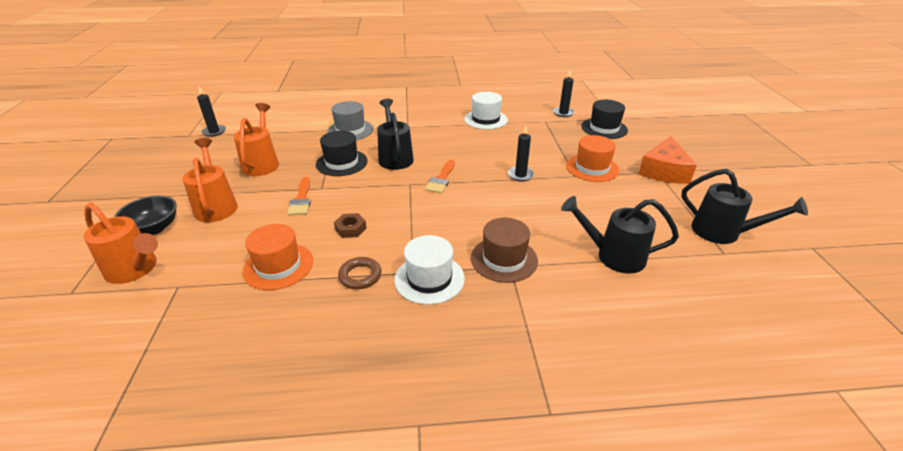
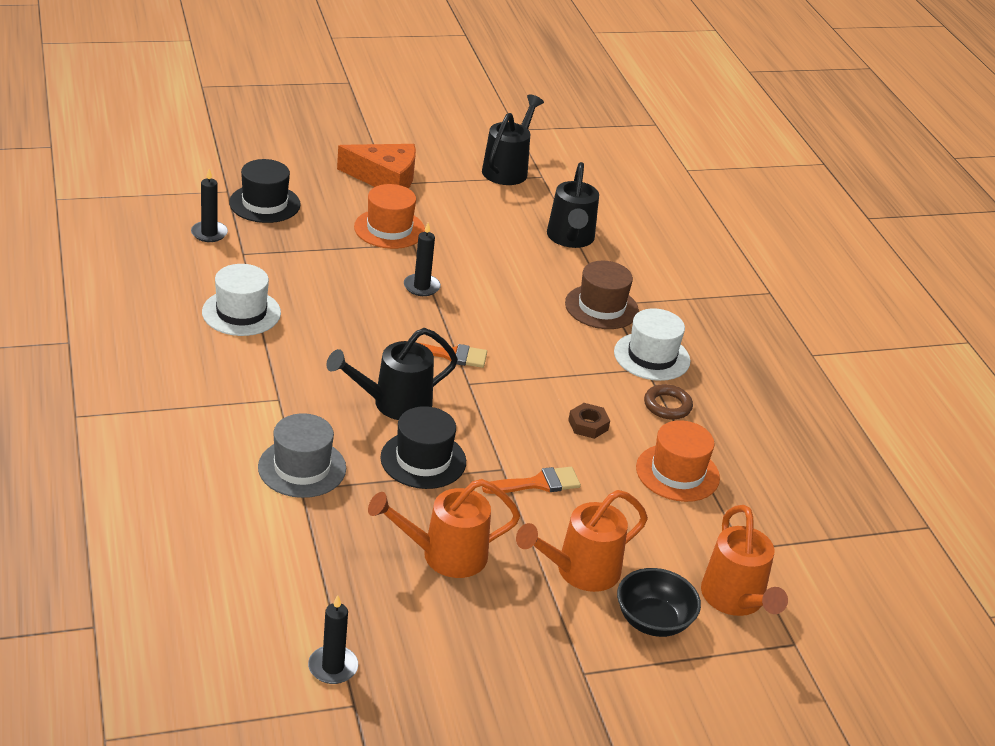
camera: 105 degrees left, 0 degrees up
orange watering can [84,203,158,284] -> orange watering can turned 150 degrees clockwise [701,505,788,616]

